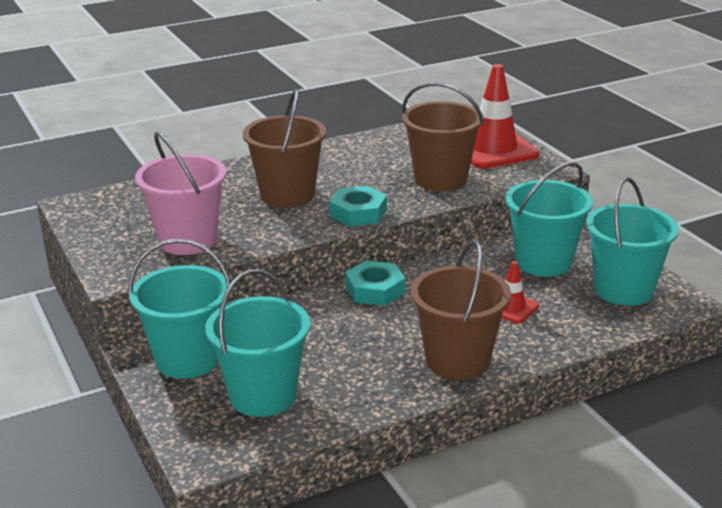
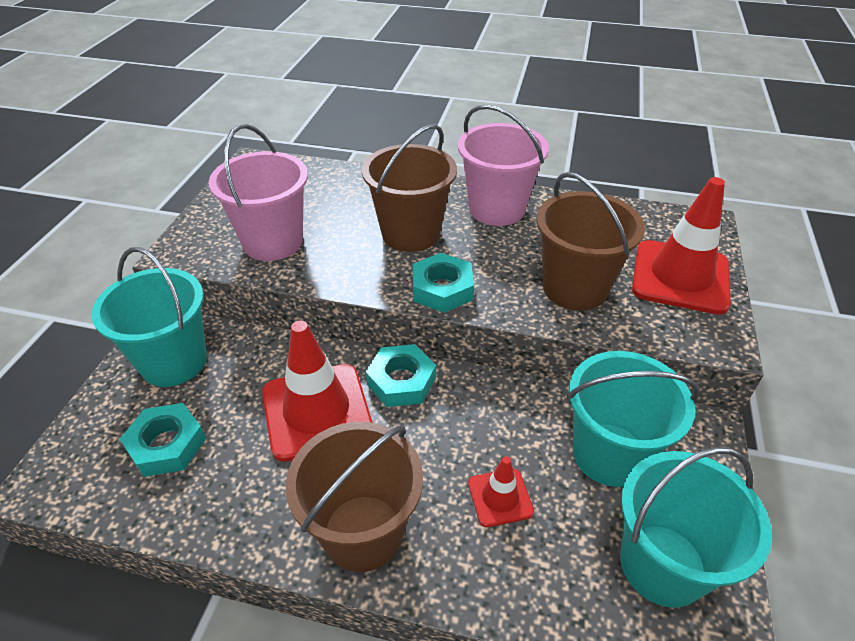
camera: 40 degrees right, 15 degrees up
turquoise bucket [205,269,310,417] -> turquoise nut [120,403,206,477]
none -> red traffic cone [262,320,373,462]
none -> pink bucket [458,104,549,226]

